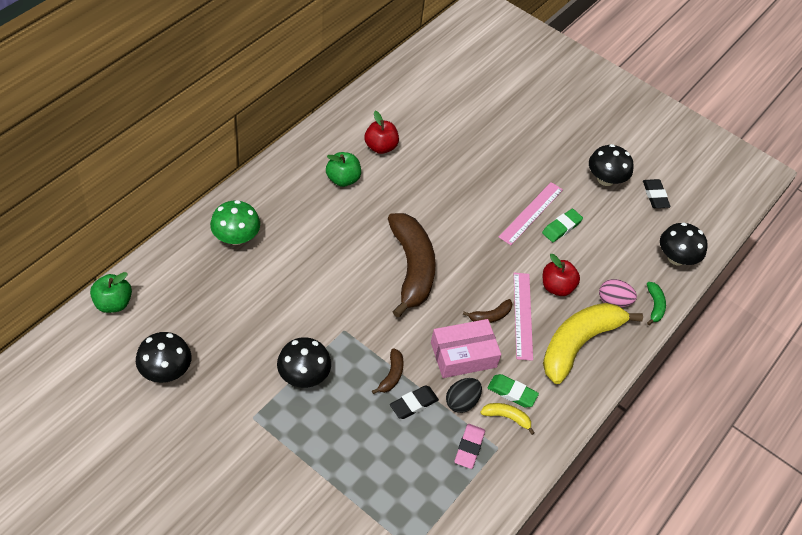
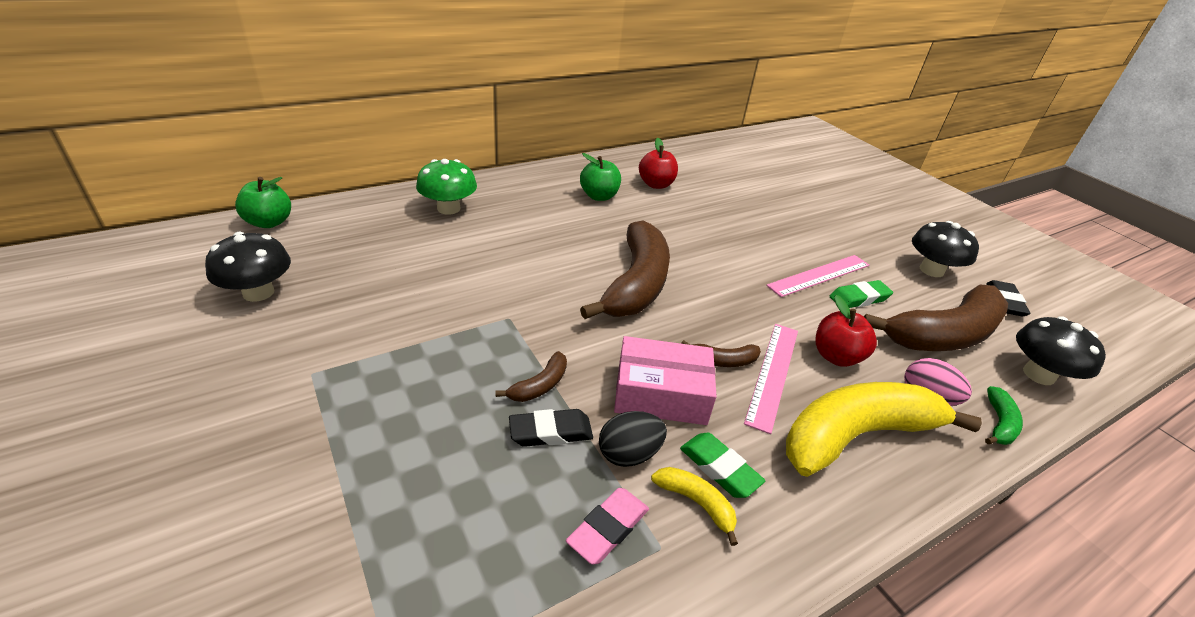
camera: 25 degrees right, 15 degrees down
black mushroom [277,337,331,388] -> none
none -> brown banana [864,284,1008,351]

